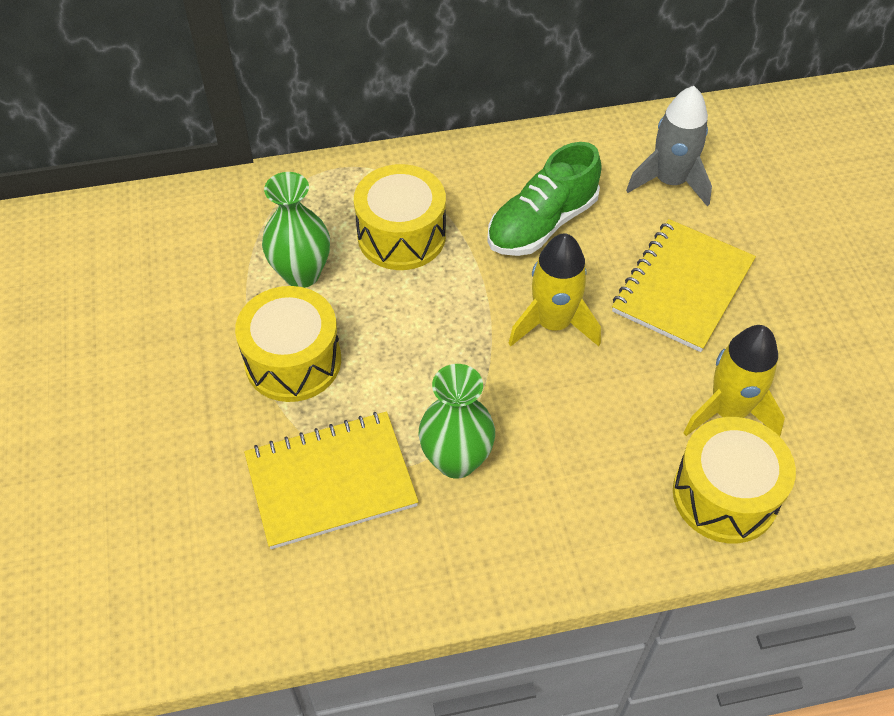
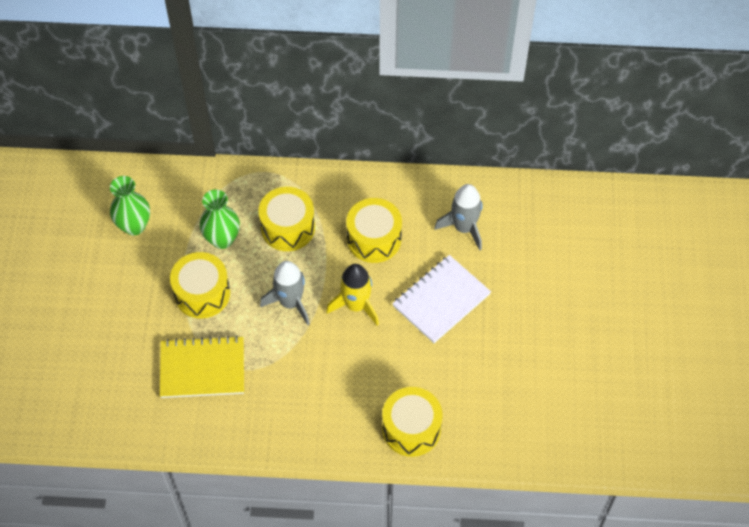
camera: 15 degrees right, 5 degrees up
green vase [419,364,495,478] -> green vase moved to [110,176,150,236]
green shoe [487,142,602,256] -> yellow drum [346,198,402,263]
yellow notebook [612,219,756,352] -> white notebook [392,255,491,343]
yellow rocket [683,325,785,437] -> none
none -> grey rocket [260,261,310,325]

